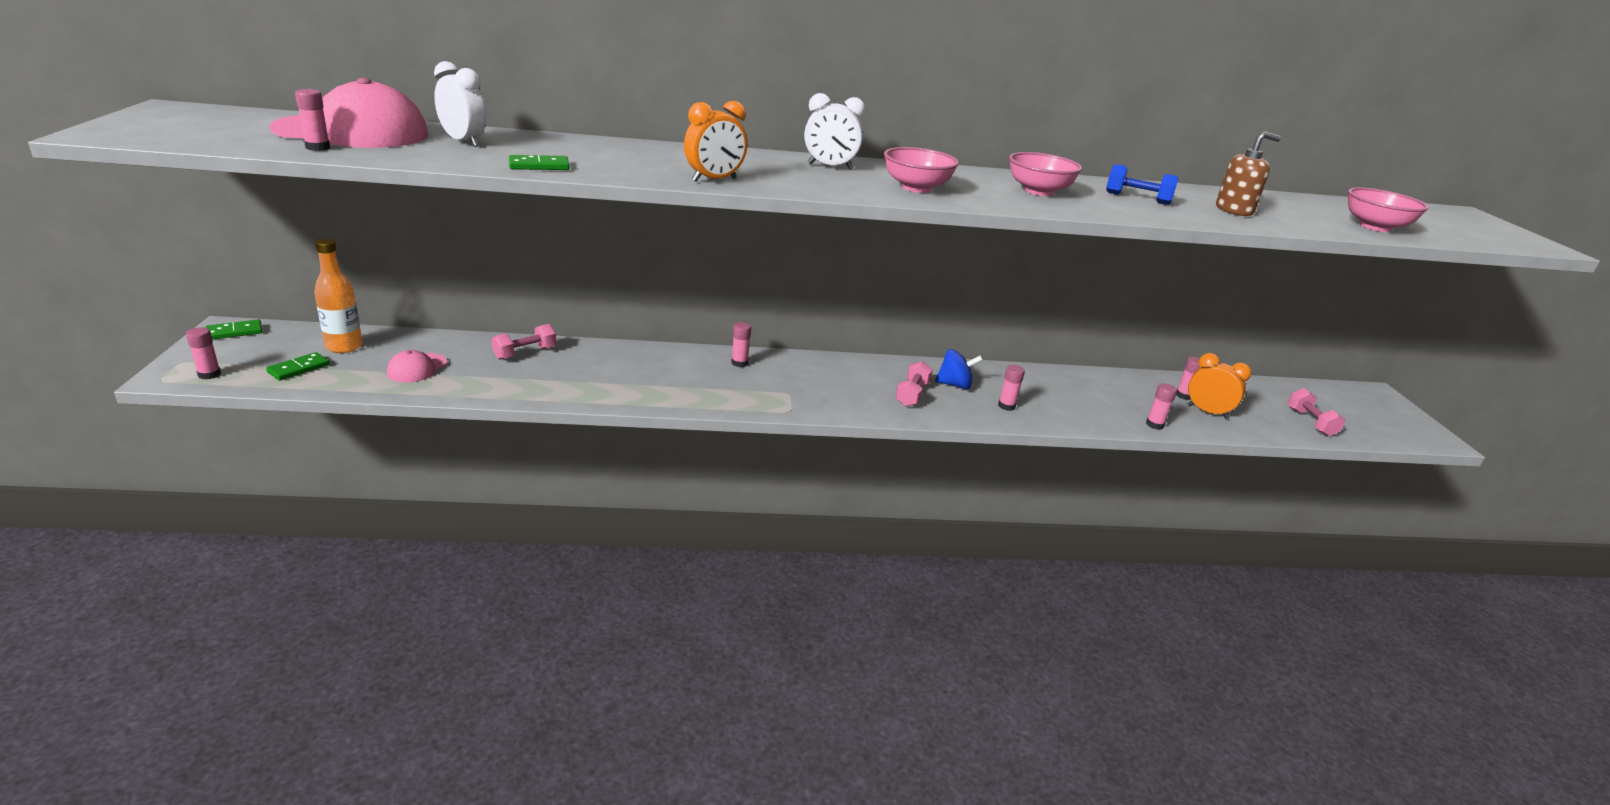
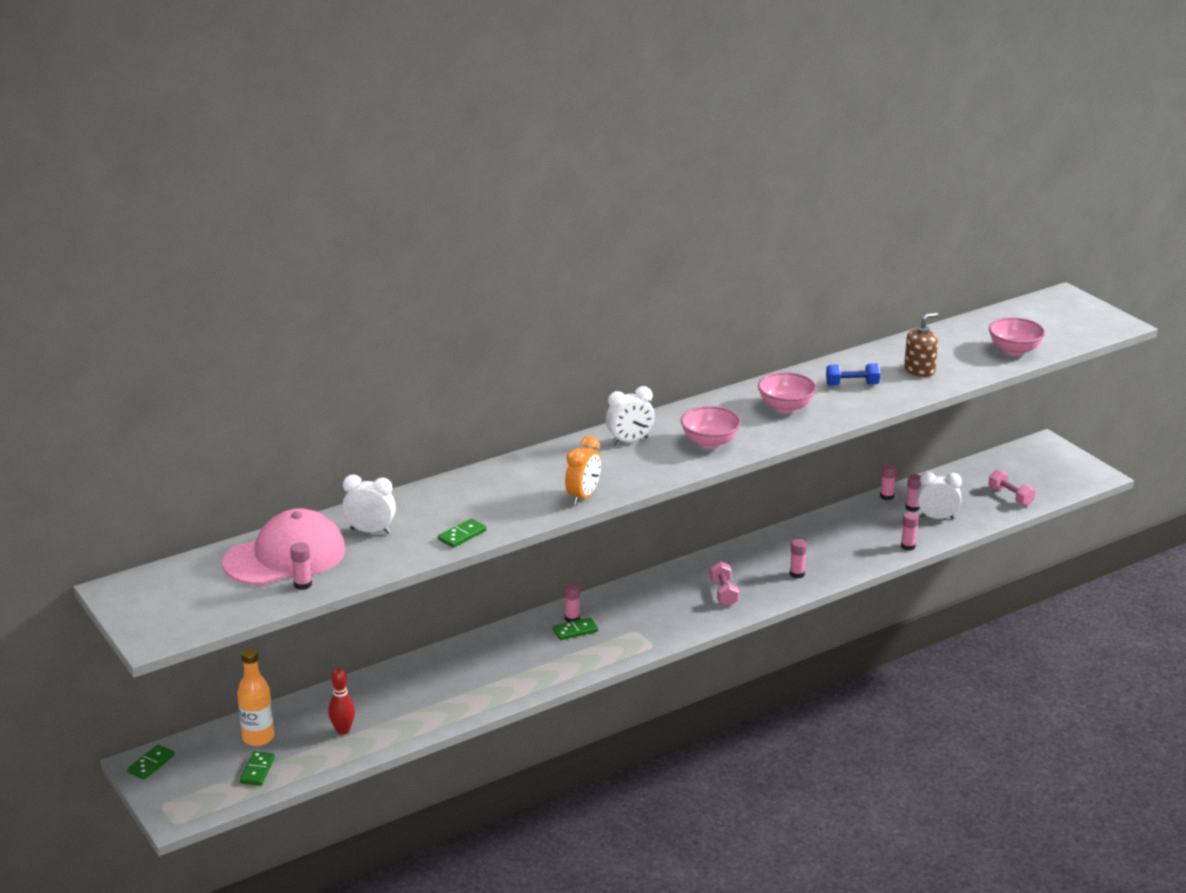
camera: 25 degrees left, 0 degrees up
pink glue stick [186,327,221,380] -> pink glue stick moved to [880,463,897,500]
pink cap [387,350,447,382] -> red bowling pin [328,668,355,735]
pink dumbbell [492,324,556,360] -> none
blue spinning top [935,349,983,389] -> none
orange clock [1187,353,1251,419] -> white clock [917,472,962,519]
none -> green domino [553,617,598,640]

